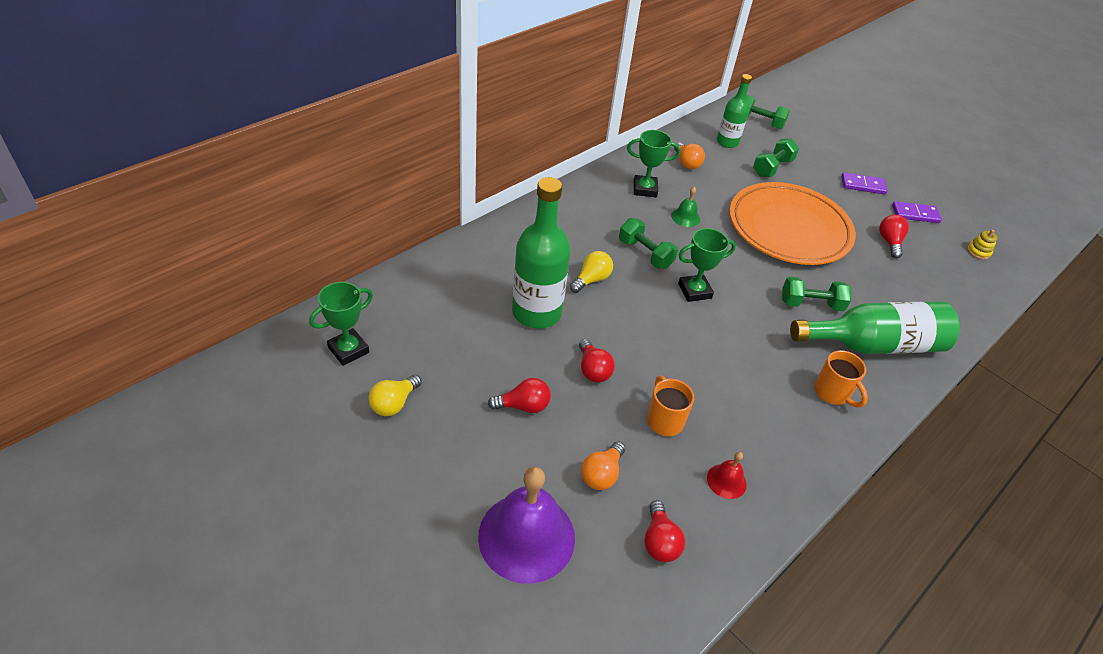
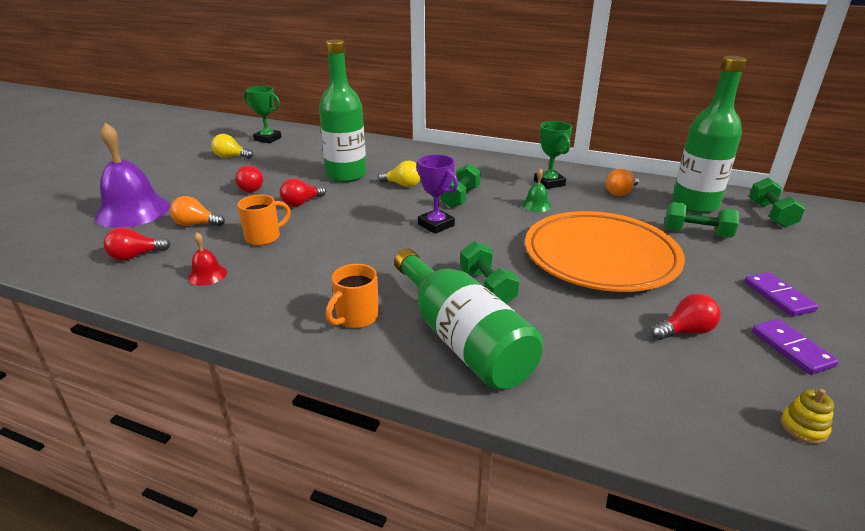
camera: 70 degrees right, 15 degrees down
green trophy [678,228,736,302] -> purple trophy [416,155,458,234]
green bottle [717,74,752,148] -> green bottle [672,56,747,213], size x1.68

